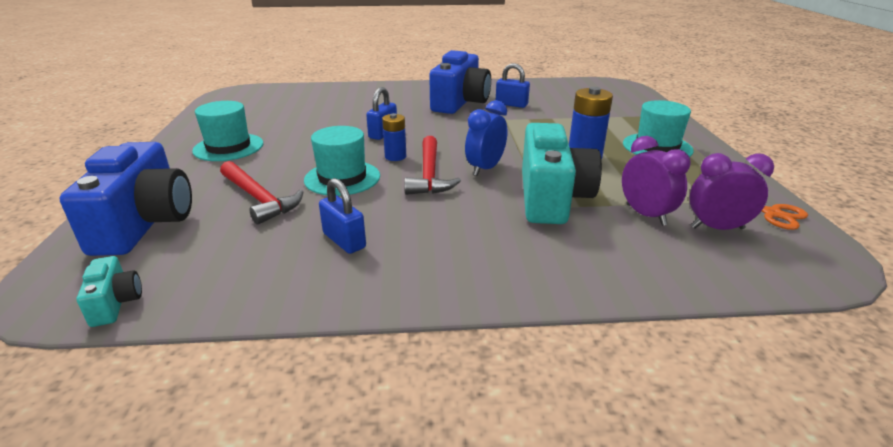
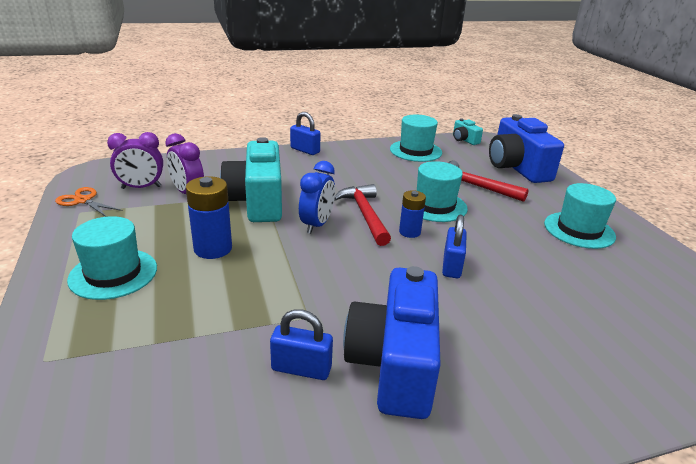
camera: 165 degrees right, 0 degrees up
blue padlock [319,178,366,254] -> blue padlock moved to [290,112,321,155]
none -> turquoise hat [390,115,442,162]

